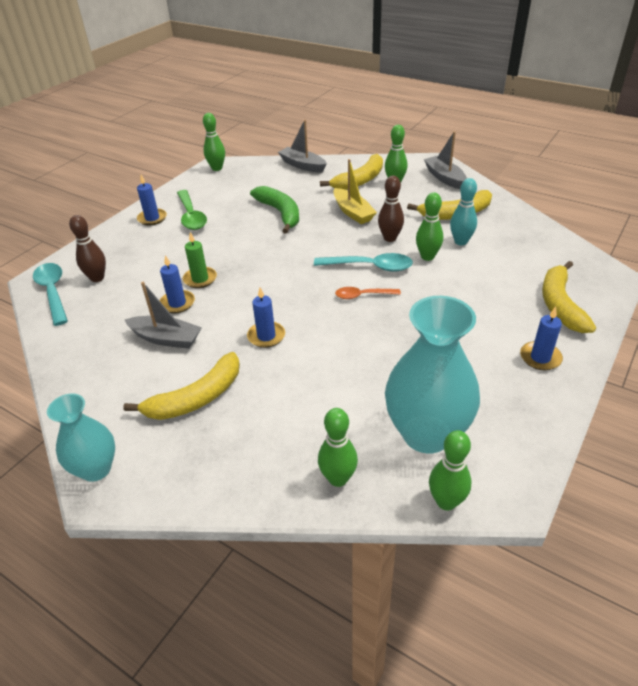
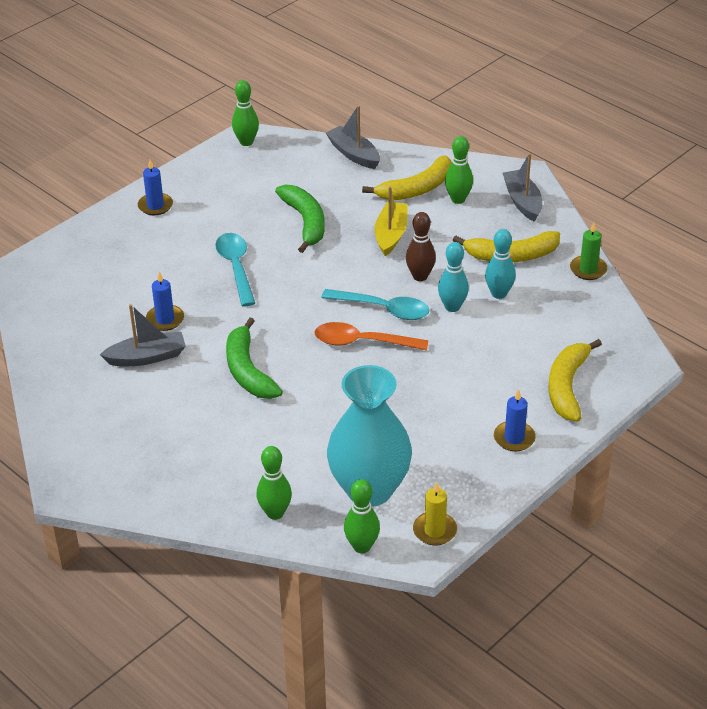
camera: 10 degrees right, 0 degrees up
turquoise spoon [33,263,68,326] -> turquoise spoon moved to [215,233,255,306]
turquoise vase [47,393,115,482] -> none
brown bowling pin [69,215,106,282] -> none
yellow banana [123,352,240,420] -> none
grey boat [125,282,202,349] -> grey boat turned 45 degrees counterclockwise [100,304,186,366]
green spoon [177,190,207,230] -> none
green candle [183,232,217,288] -> green candle moved to [570,222,607,280]
blue candle [247,287,285,348] -> green banana [226,318,283,399]
yellow boat [333,159,377,224] -> yellow boat turned 150 degrees counterclockwise [375,186,408,256]
orange spoon [335,287,401,299] -> orange spoon [314,322,429,351], size x1.60
green bowling pin [416,192,443,261] -> turquoise bowling pin [438,242,469,312]
none -> yellow candle [413,482,457,545]

